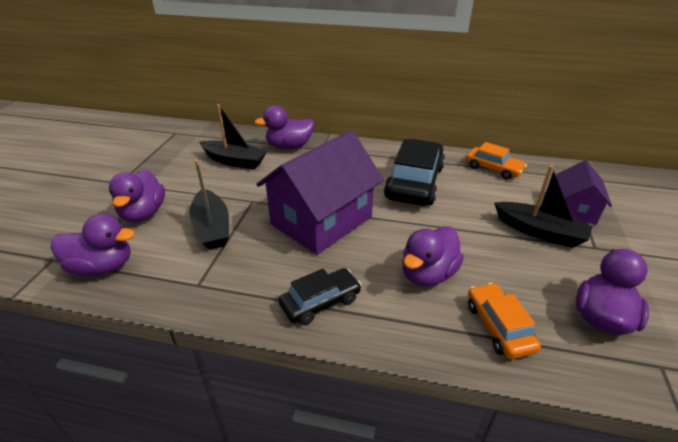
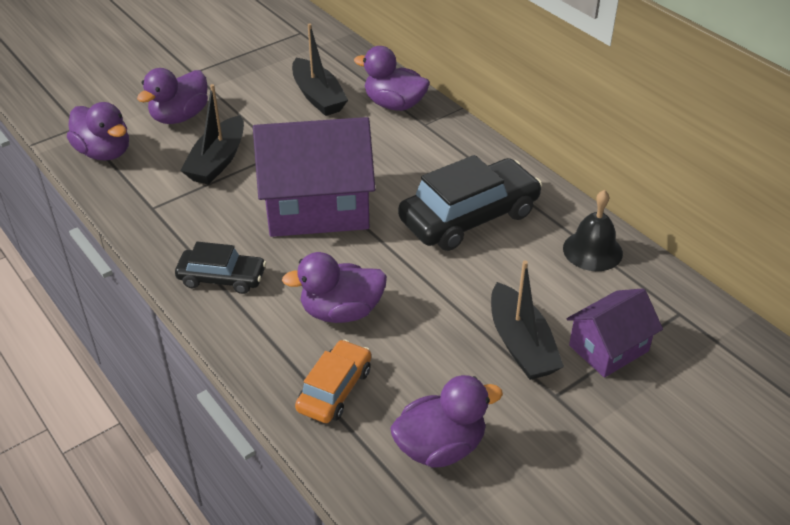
camera: 40 degrees right, 5 degrees up
orange car [466,142,527,180] -> black bell [563,190,623,271]

